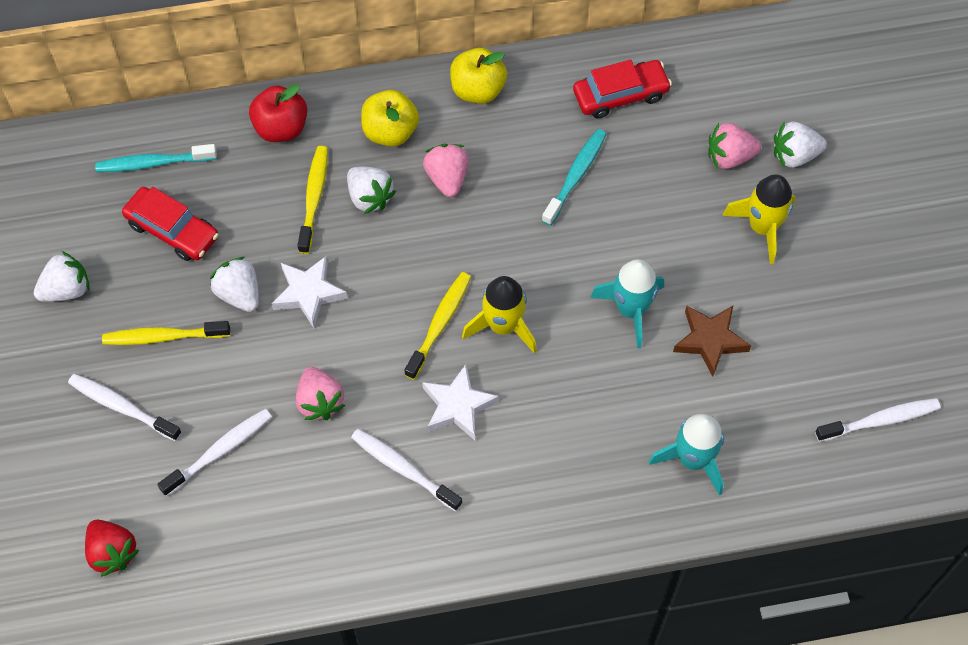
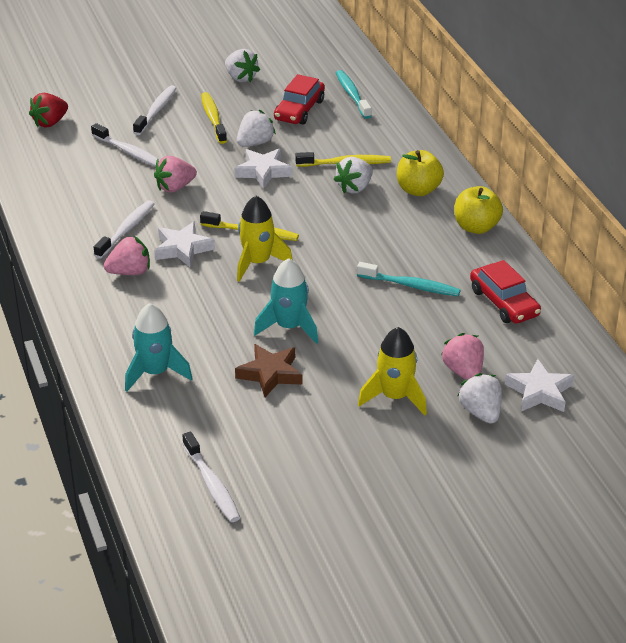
camera: 80 degrees right, 25 degrees down
red apple [249,84,307,142] -> none
pink strawberry [423,144,469,197] -> pink strawberry moved to [104,236,150,275]
none -> white star [505,359,574,412]

